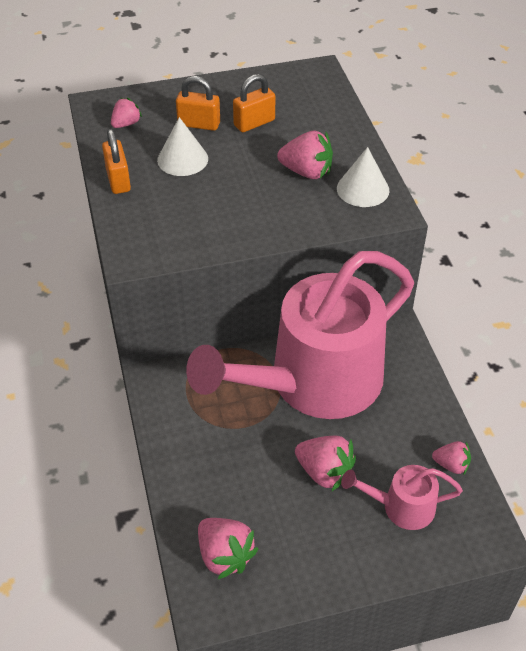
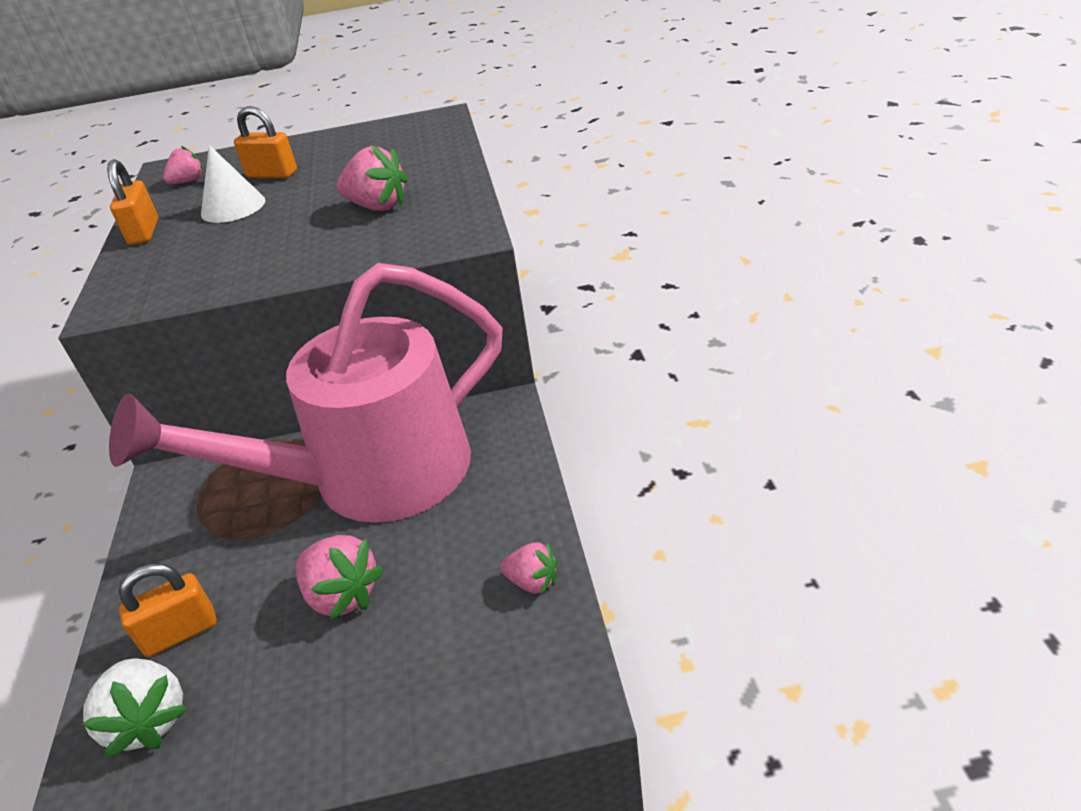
camera: 10 degrees right, 10 degrees down
pink strawberry [198,518,258,579] -> white strawberry [82,658,188,757]
orange padlock [233,74,275,132] -> orange padlock moved to [119,564,217,657]
white cone [337,147,390,207] -> none
pink watering can [341,465,463,530] -> none

